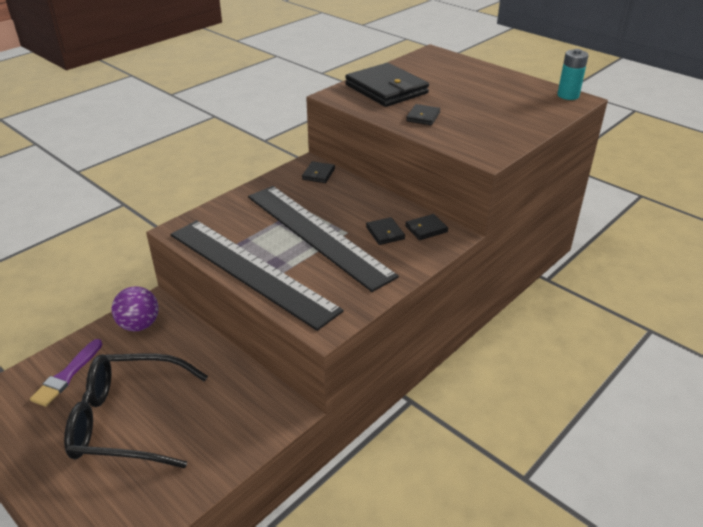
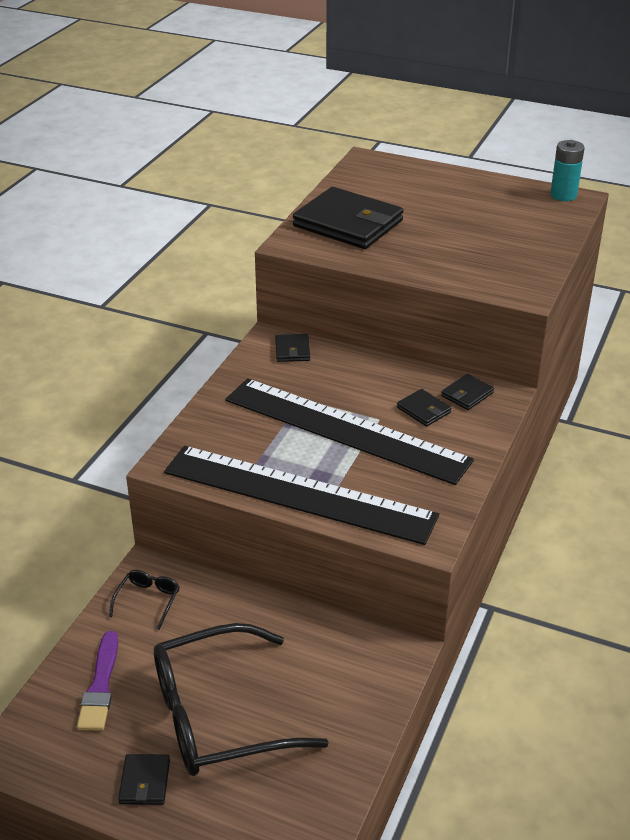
camera: 20 degrees left, 0 degrees up
purple ball [112,286,159,331] -> black glasses [109,570,180,630]
black wallet [406,104,440,125] -> black wallet moved to [118,754,170,805]

